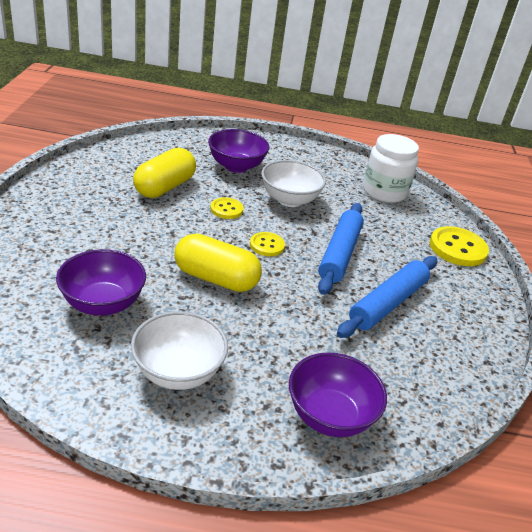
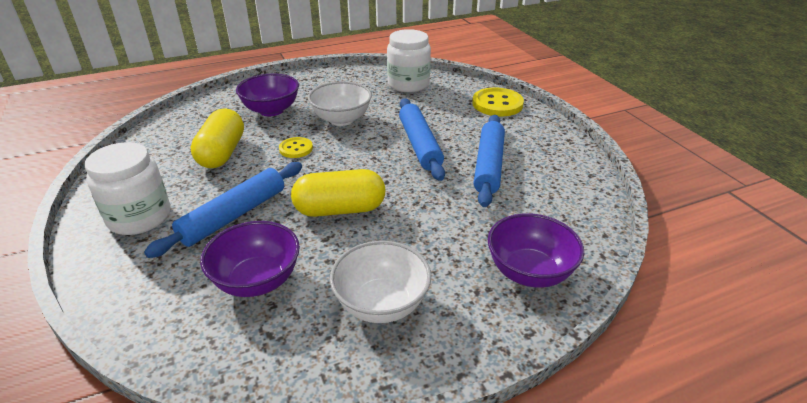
camera: 25 degrees left, 0 degrees up
yellow button [250,232,285,256] -> none
none -> white jar [85,142,171,235]
none -> blue rolling pin [144,162,302,258]

